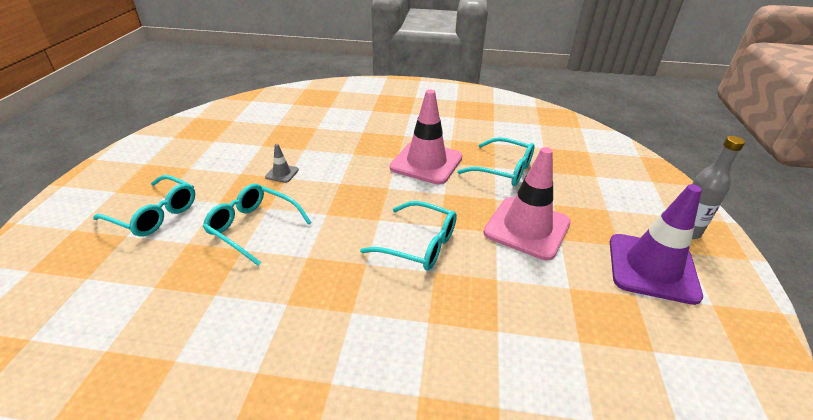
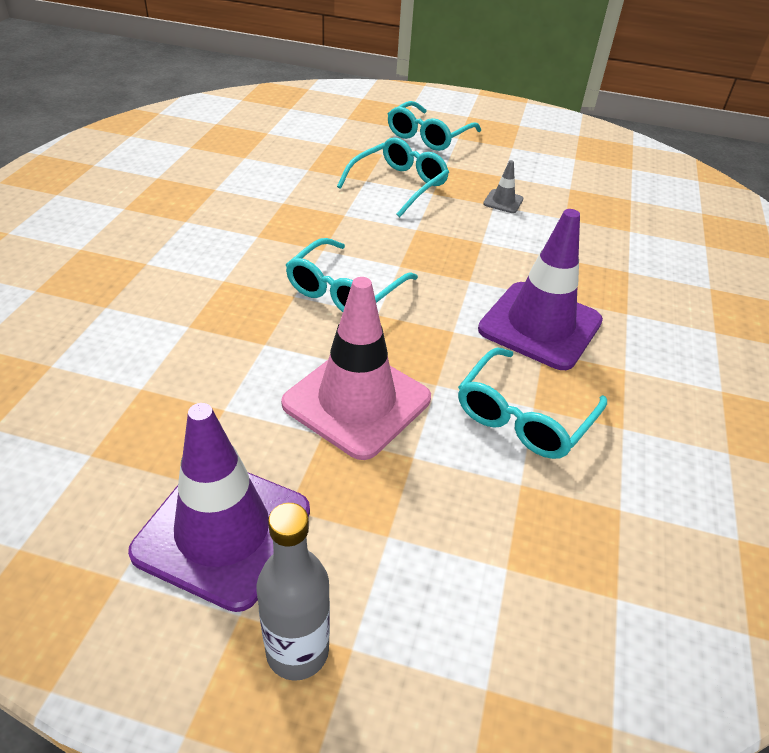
camera: 95 degrees right, 5 degrees up
pink traffic cone [390,90,463,185] -> purple traffic cone [478,209,603,370]

